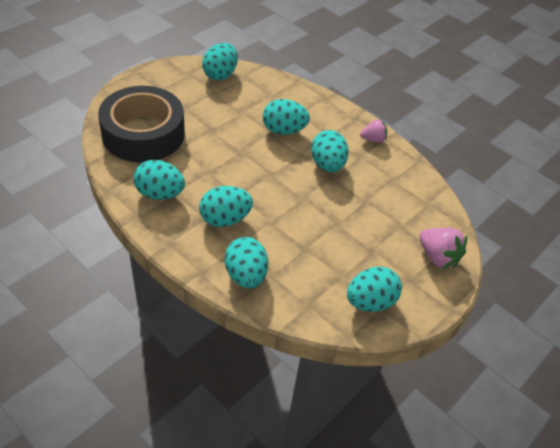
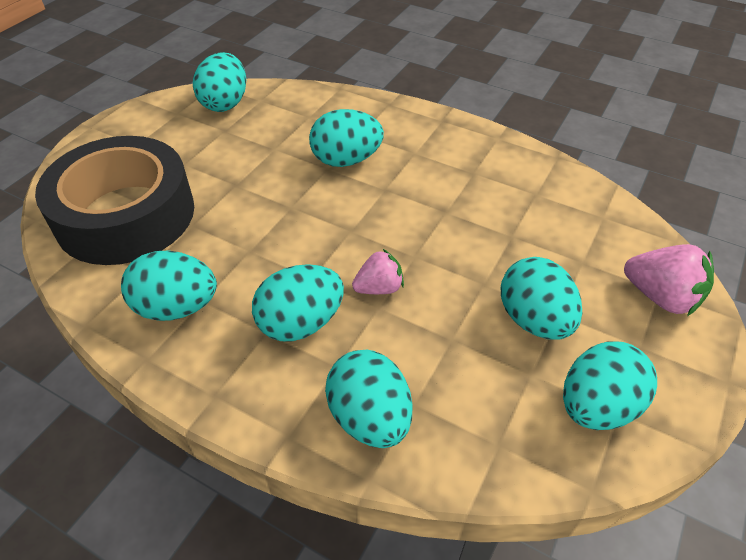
camera: 10 degrees left, 0 degrees up
turquoise egg [311,130,348,172] -> turquoise egg moved to [501,257,582,340]
pink strawberry [360,119,387,142] -> pink strawberry moved to [352,249,404,294]

